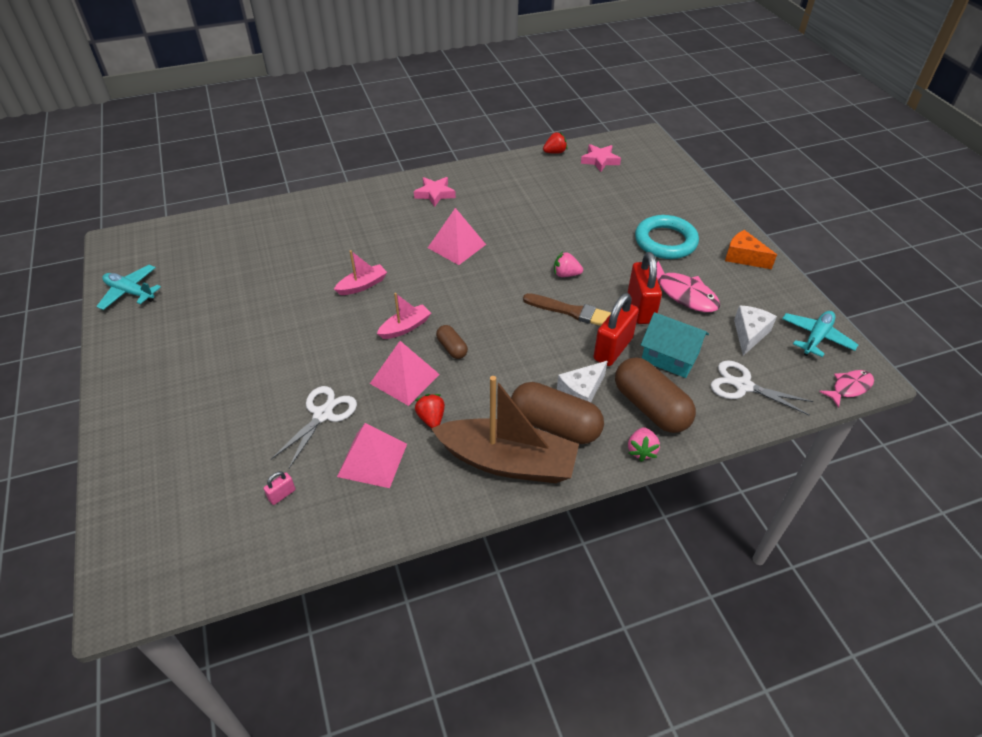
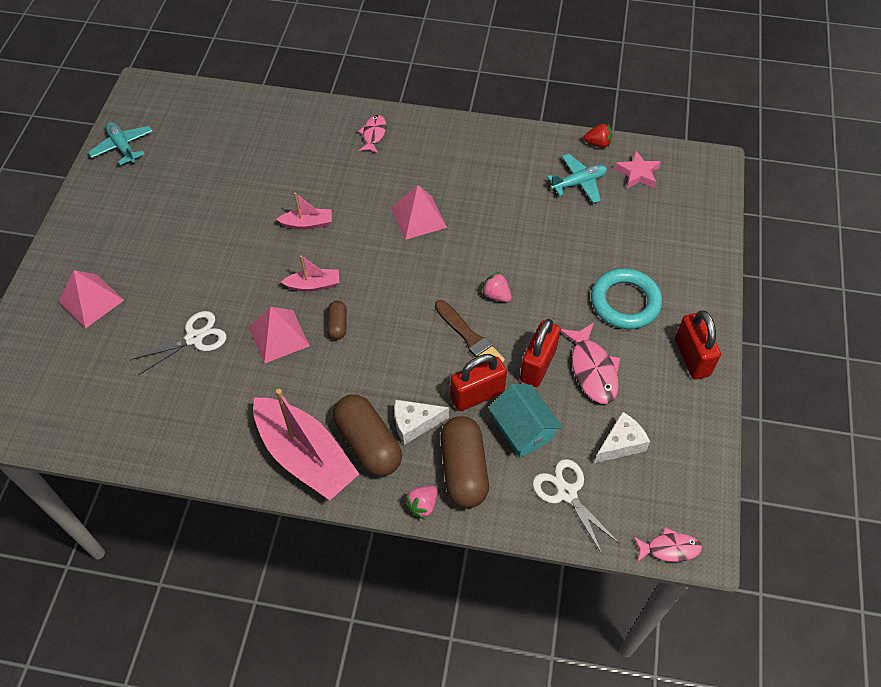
camera: 30 degrees right, 10 degrees up
pink padlock [264,471,296,505] -> none
pink pyramid [337,423,407,488] -> pink pyramid moved to [58,270,124,329]
pink star [414,177,456,207] -> none
red strawberry [415,394,445,428] -> none
brown boat [431,376,579,483] -> pink boat [253,389,359,500]
orange cheese [725,230,777,269] -> red padlock [675,310,721,380]
turquoise plane [782,311,858,357] -> turquoise plane moved to [547,154,607,203]
none -> pink fish [358,115,387,153]

